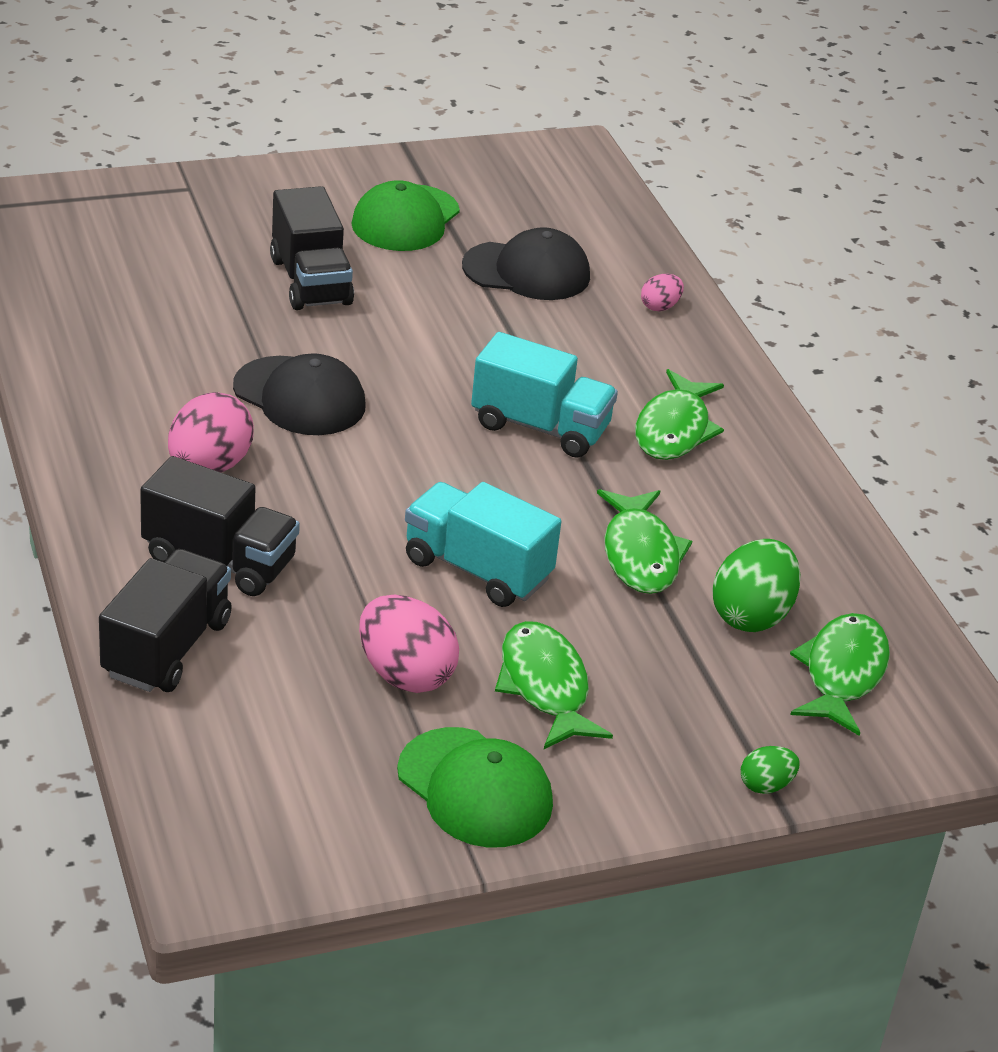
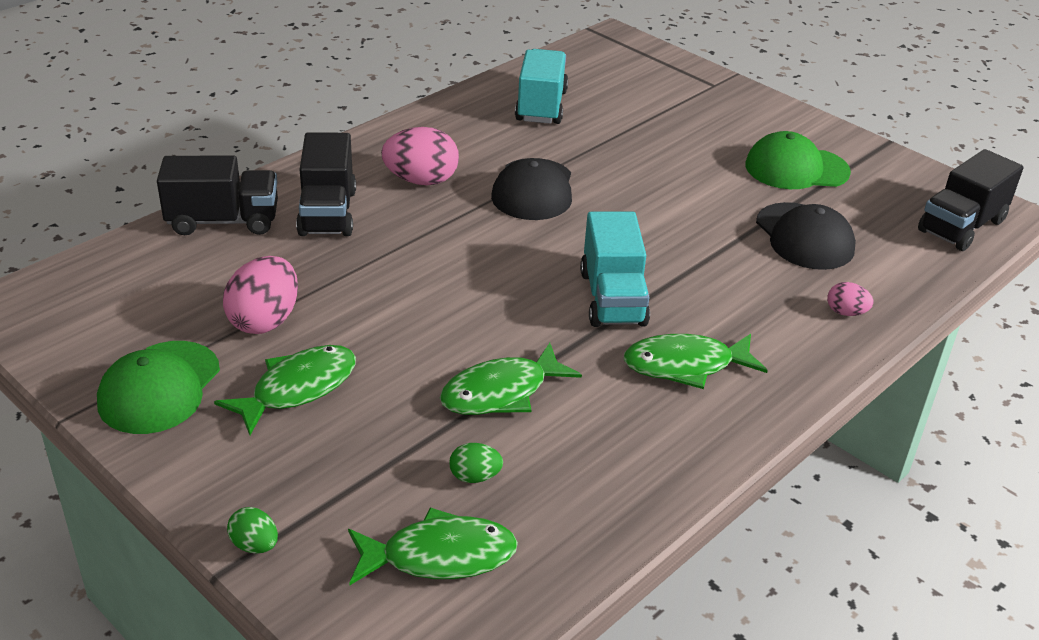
camera: 65 degrees right, 0 degrees up
black truck [270,186,354,310] -> black truck moved to [918,149,1024,251]
turquoise truck [405,482,561,607] -> turquoise truck moved to [515,49,568,124]
green egg [712,539,801,632] -> green egg [449,443,503,483], size x0.52

